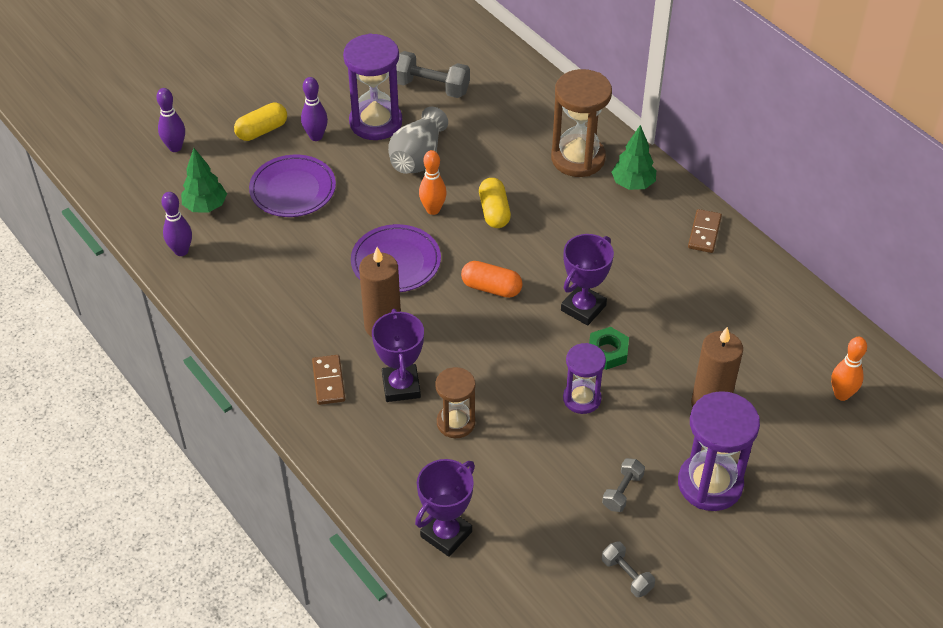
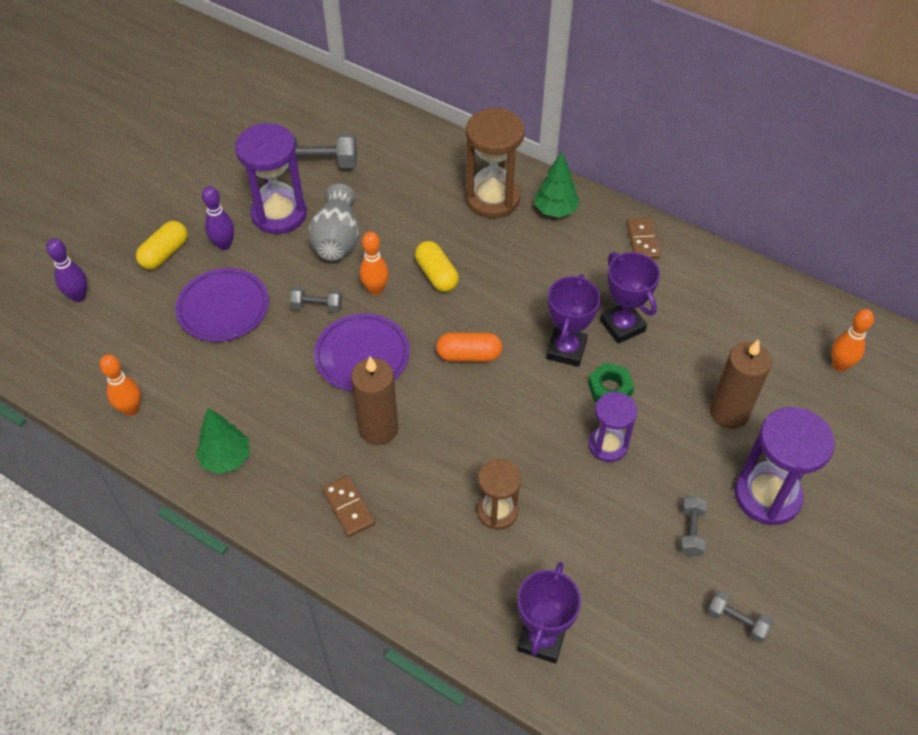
camera: 20 degrees left, 5 degrees up
purple bowling pin [161,192,192,256] -> orange bowling pin [100,354,141,416]
green tree [181,148,227,212] -> green tree moved to [196,408,250,474]
purple trophy [372,309,424,402] -> purple trophy moved to [600,252,660,344]
none -> grey dumbbell [290,286,342,313]

